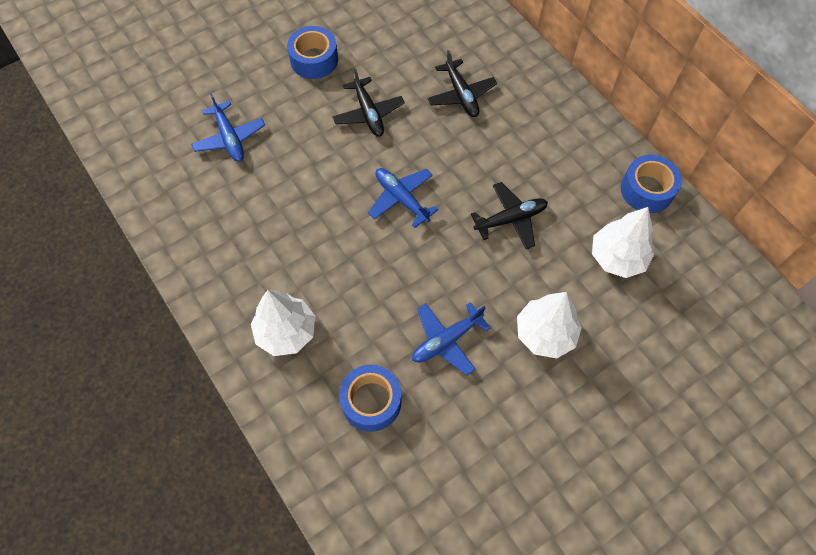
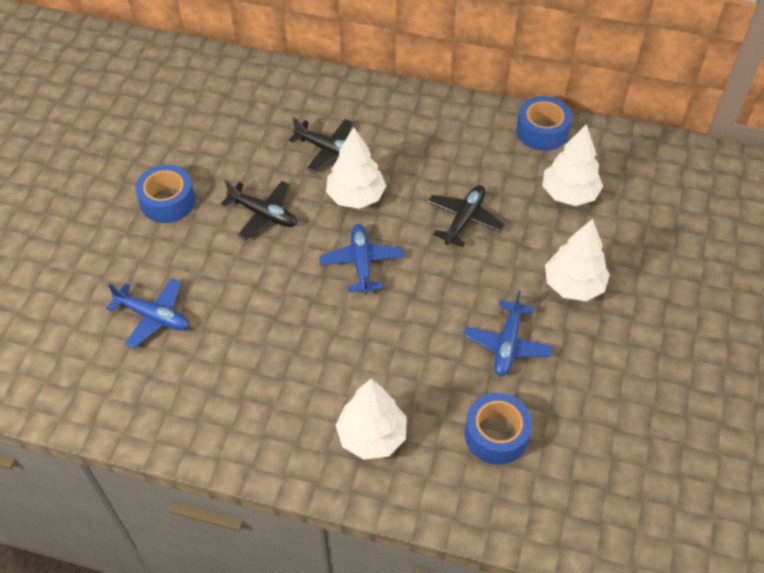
camera: 40 degrees left, 10 degrees down
blue plane [368,168,439,228] -> blue plane turned 75 degrees clockwise [319,224,404,294]
none -> white tree [326,127,386,209]

